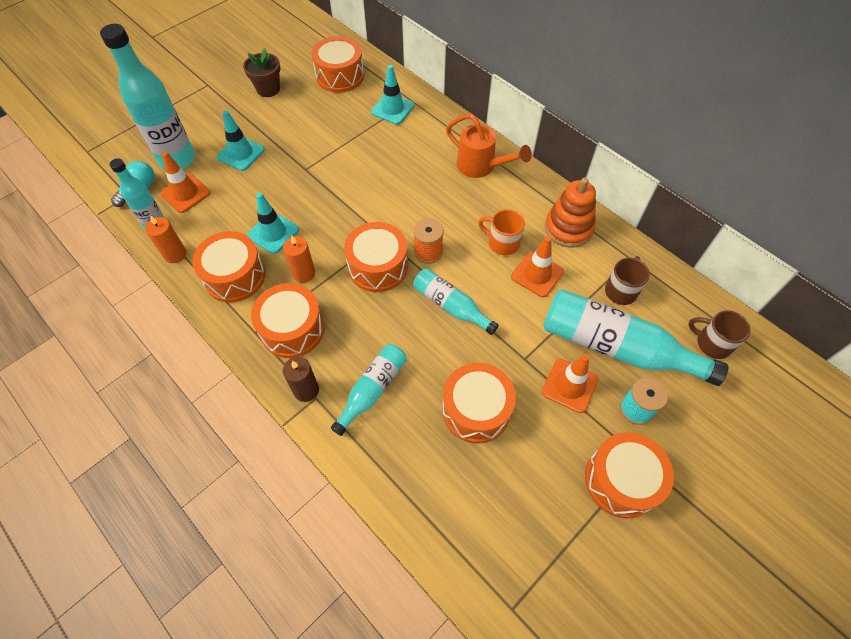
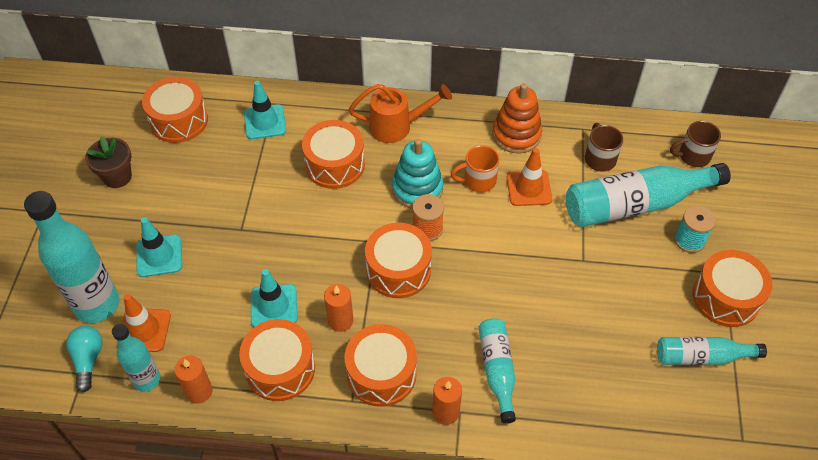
camera: 40 degrees left, 5 degrees down
brown candle [283,357,319,402] -> orange candle [432,377,462,425]
turquoise bottle [413,268,499,335] -> turquoise bottle moved to [657,337,767,365]
orange drum [442,363,516,443] -> orange drum moved to [302,120,365,189]
orange traffic cone [542,354,598,413] -> none
none -> turquoise stacking toy [392,139,443,209]

